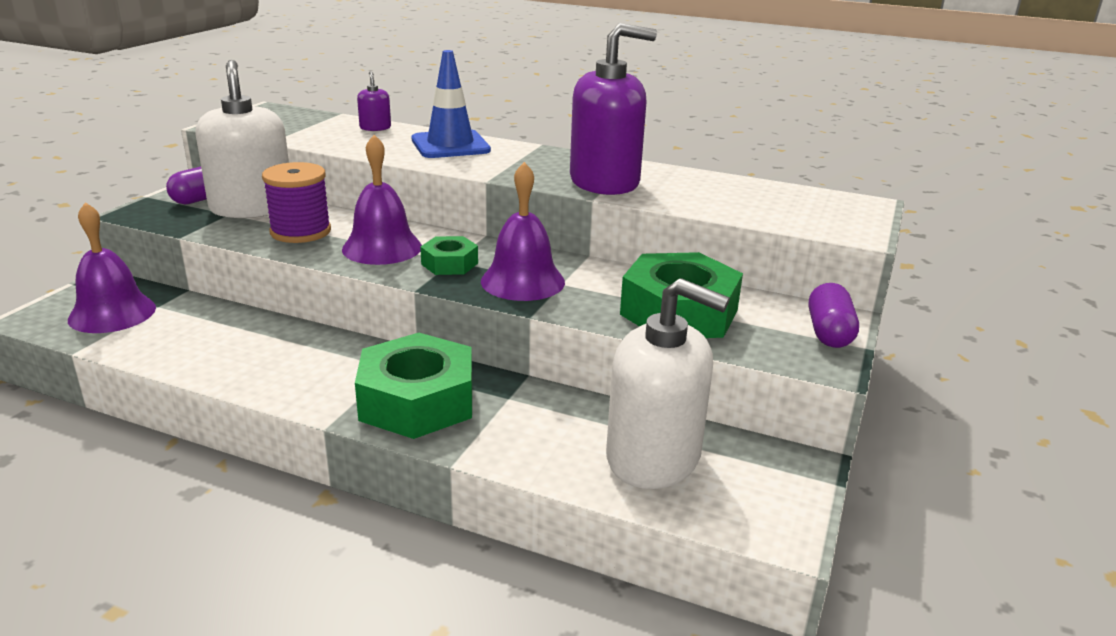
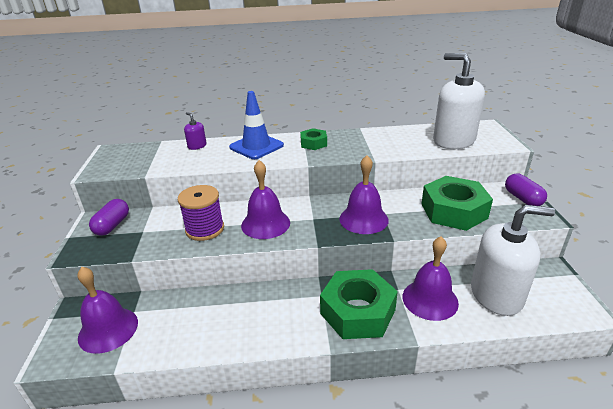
camera: 25 degrees left, 5 degrees up
white soap dispenser [196,60,289,218] -> white soap dispenser moved to [433,53,485,149]
green nut [420,236,478,275] -> green nut moved to [300,128,327,150]
purple soap dispenser [570,23,657,195] -> none
none -> purple bell [402,236,459,321]

